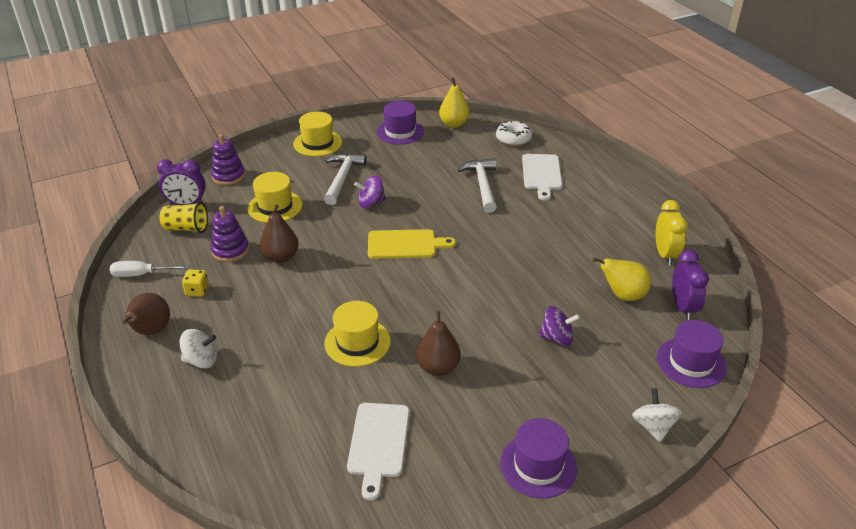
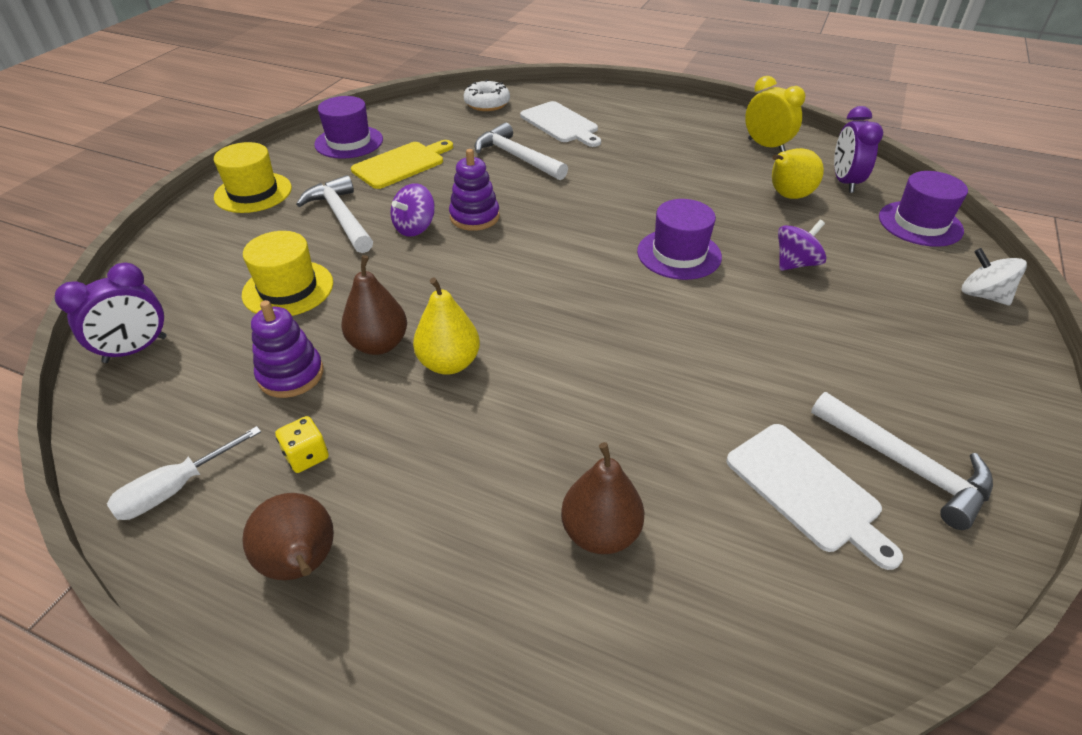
camera: 40 degrees left, 5 degrees up
yellow cup [159,202,208,233] -> none
white spinning top [179,329,217,369] -> none
purple stacking toy [211,134,245,185] -> purple stacking toy moved to [449,149,500,231]
yellow hat [324,301,391,367] -> none
yellow cutting board [368,229,456,259] -> yellow cutting board moved to [351,140,453,189]
brown pear [416,310,461,376] -> brown pear moved to [561,442,644,554]
yellow pear [439,77,470,128] -> yellow pear moved to [413,277,480,375]
purple hat [500,418,577,499] -> purple hat moved to [637,199,722,280]
purple clock [672,250,709,320] -> purple clock turned 135 degrees counterclockwise [834,106,883,193]
none -> white hammer [811,392,993,530]

